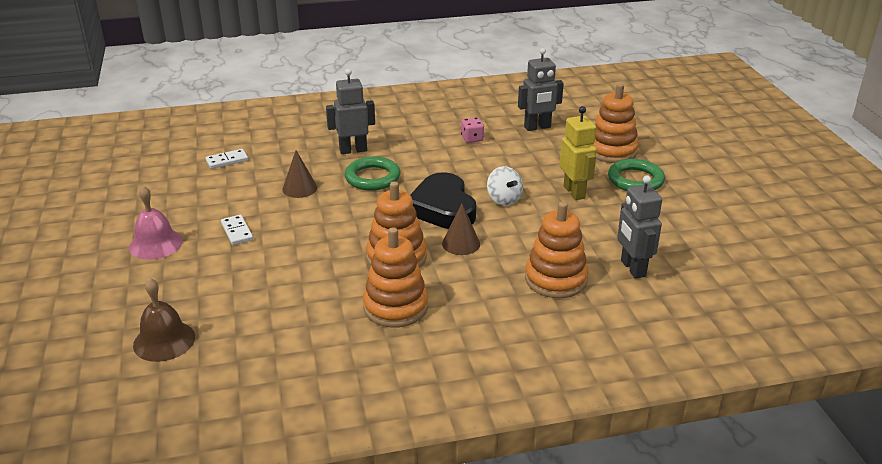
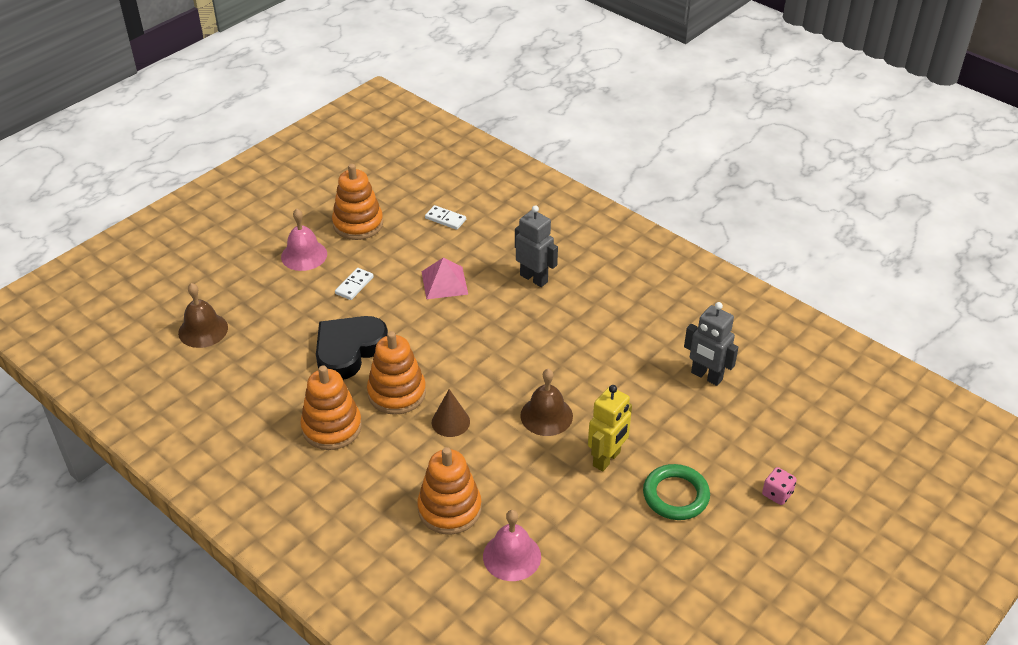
camera: 55 degrees right, 10 degrees up
brown cone [283,150,317,198] -> pink pyramid [421,257,468,299]
green ring [345,157,401,191] -> none
black heart [410,172,476,229] -> black heart moved to [316,316,388,380]
pink dice [461,117,484,143] -> pink dice moved to [762,467,797,505]
white spinning top [487,166,523,206] -> brown bell [520,369,573,436]
orange stacking toy [593,83,639,163] -> orange stacking toy moved to [332,164,383,240]
grey robot [617,175,662,279] -> pink bell [483,510,541,581]

